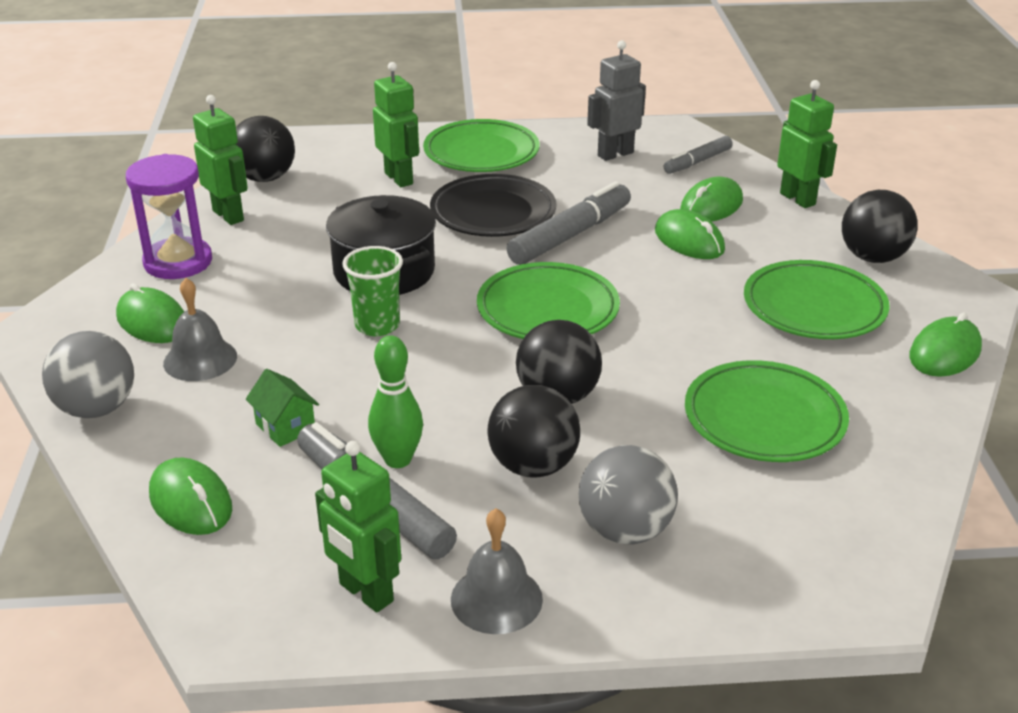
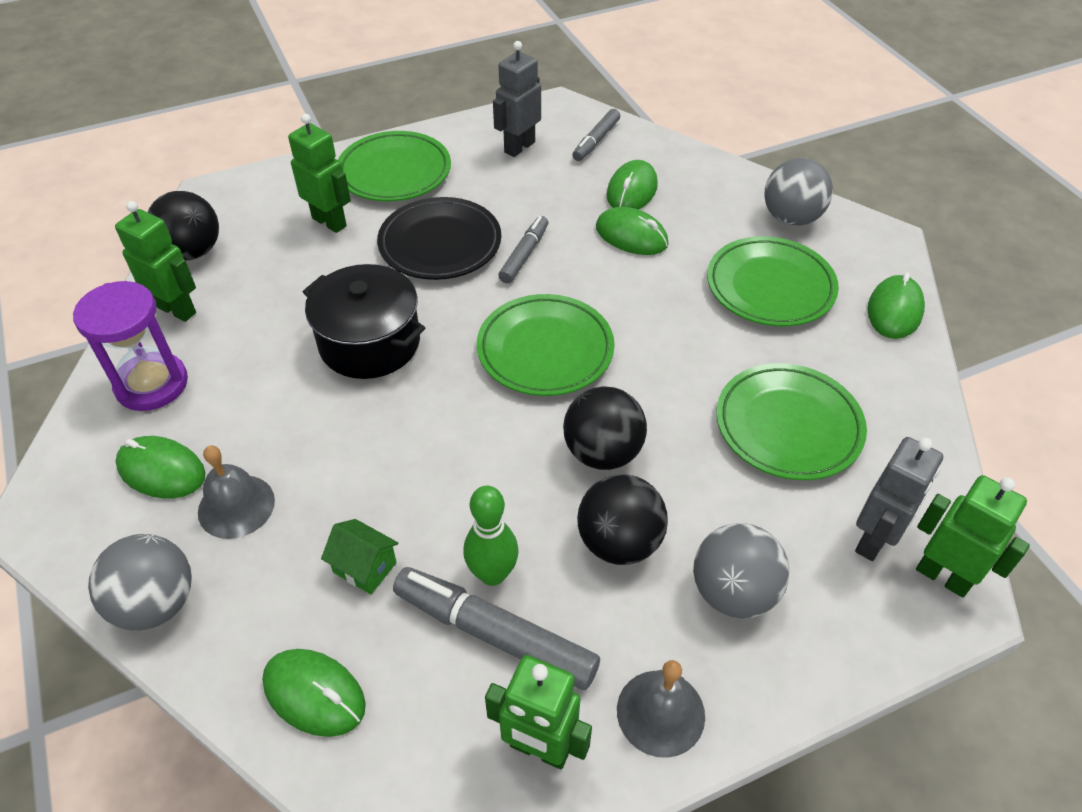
camera: 20 degrees left, 15 degrees up
green cup [342,246,403,336] -> none
grey marker [507,181,631,265] -> grey marker [498,216,548,283], size x0.60
green robot [777,80,837,208] -> green robot moved to [916,475,1030,598]
black ball [842,190,918,263] -> grey ball [764,158,833,226]
none -> grey robot [855,437,943,561]

